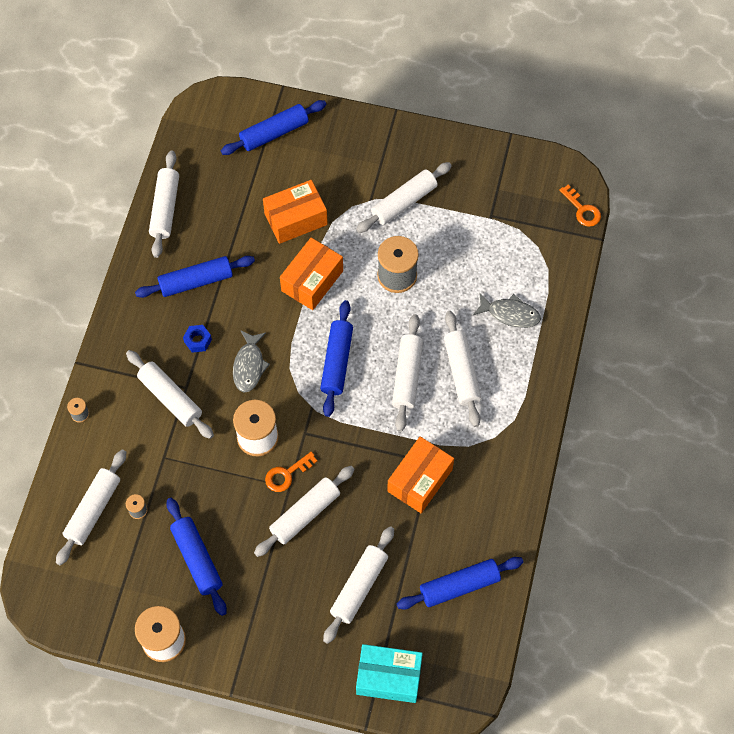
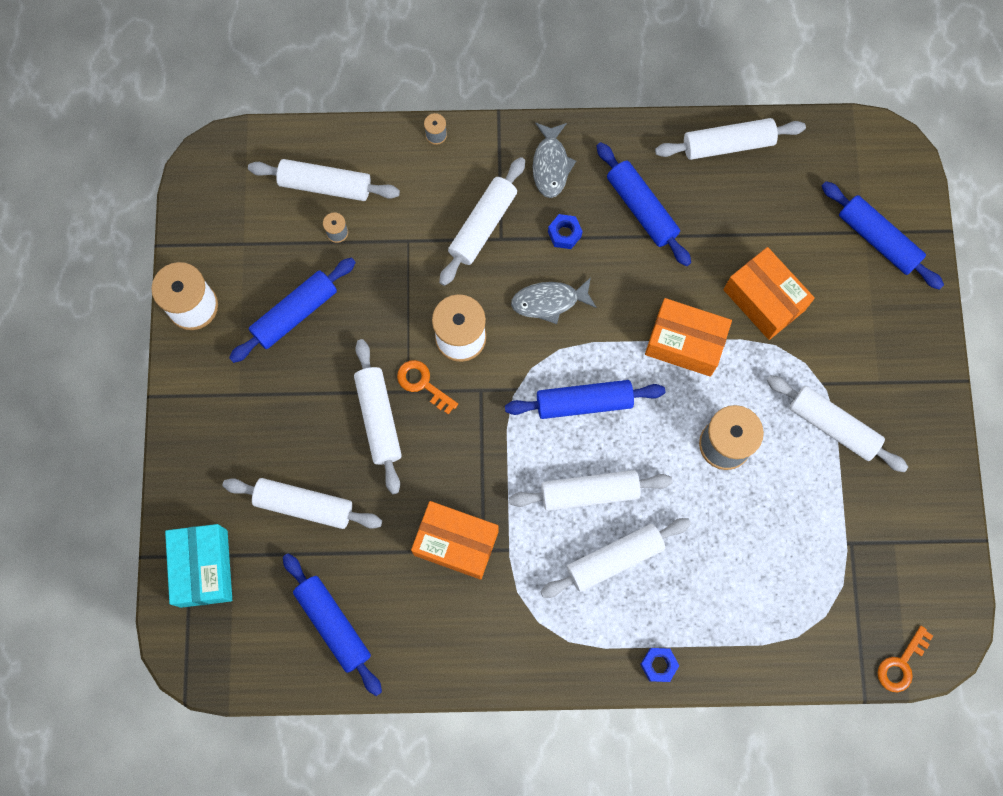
camera: 75 degrees right, 10 degrees up
white rolling pin [254,466,355,557] -> white rolling pin turned 45 degrees clockwise [354,339,402,494]
grey fish [473,293,541,328] -> grey fish moved to [533,122,576,198]
none -> blue nut [640,648,679,682]

